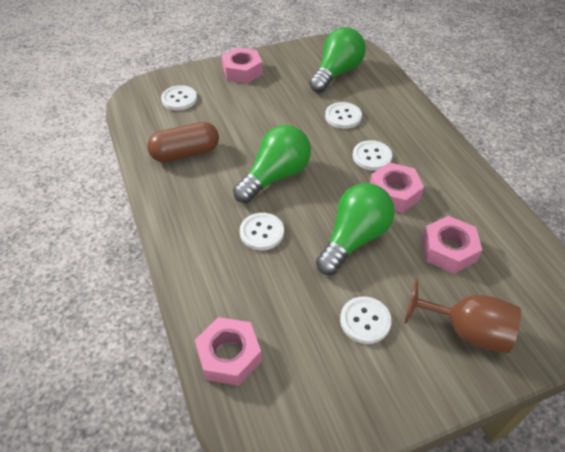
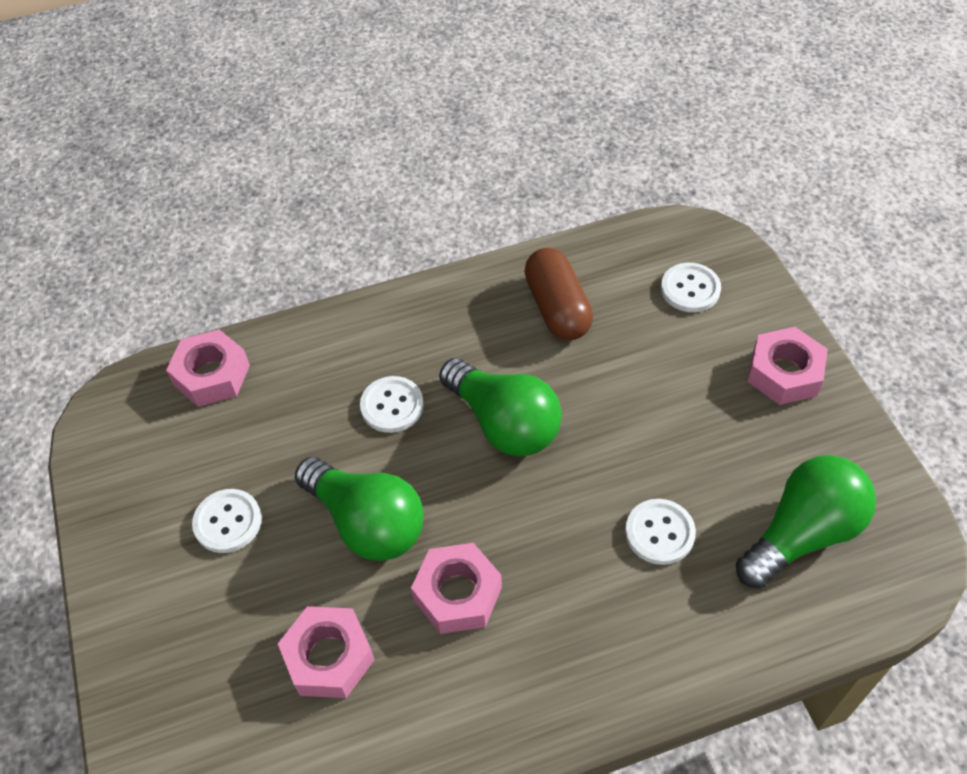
camera: 95 degrees right, 5 degrees up
green light bulb [309,27,366,93] -> green light bulb turned 75 degrees counterclockwise [736,455,876,589]
white button [352,140,392,171] -> none
brown goblet [404,278,521,353] -> none

